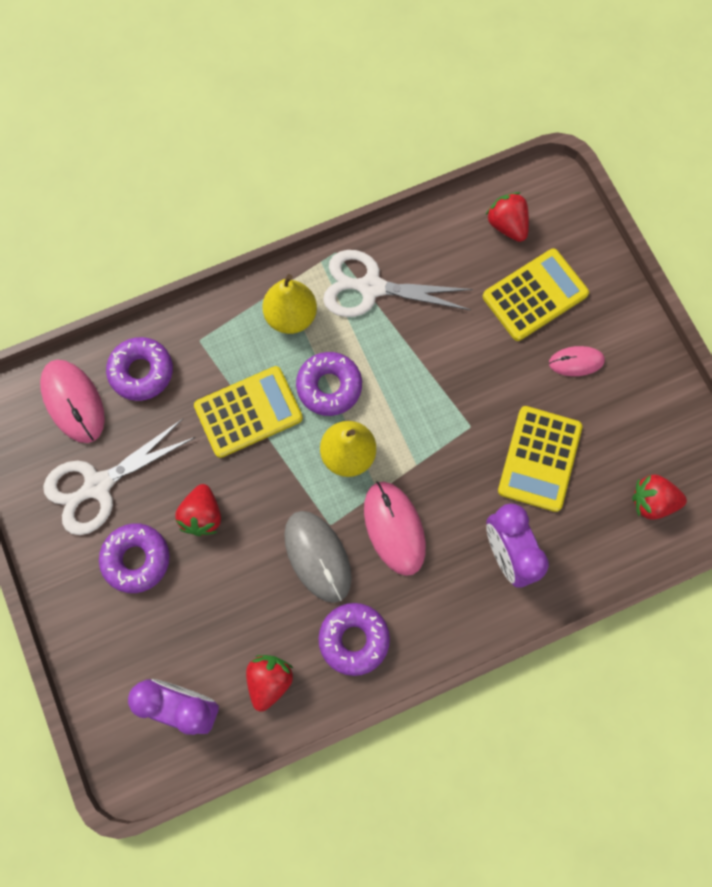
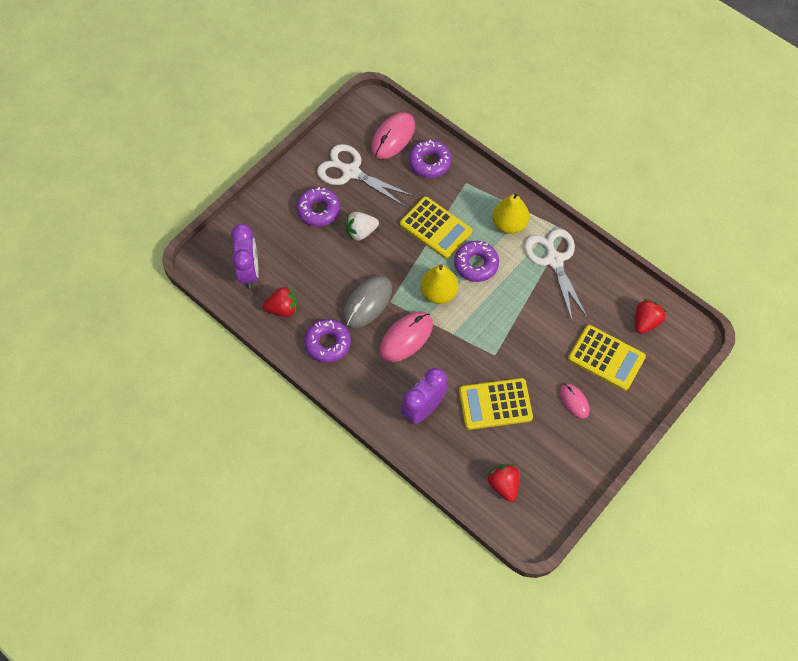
camera: 65 degrees right, 10 degrees down
red strawberry [175,484,221,536] -> white strawberry [345,212,379,241]

